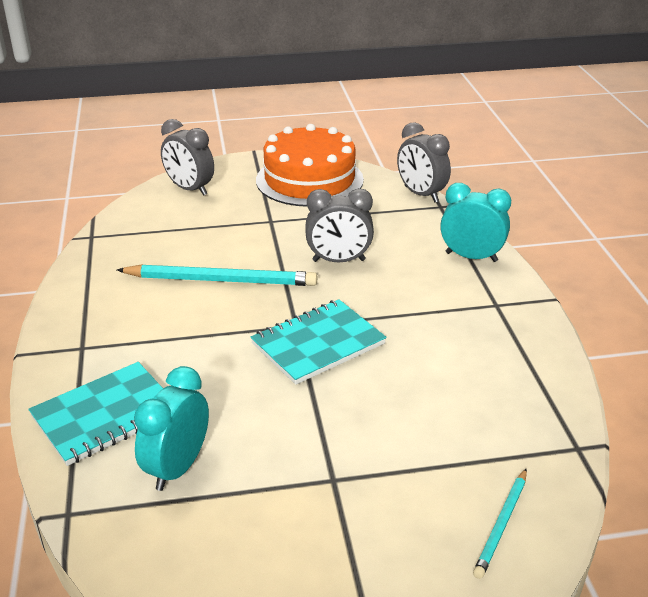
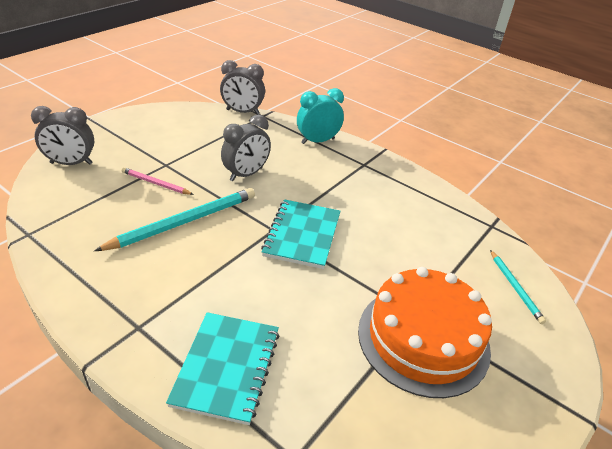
camera: 45 degrees left, 5 degrees up
turquoise clock [134,366,209,491] -> none
orange cake [256,124,364,207] -> orange cake moved to [358,267,492,398]
none -> pink pencil [121,167,194,195]

